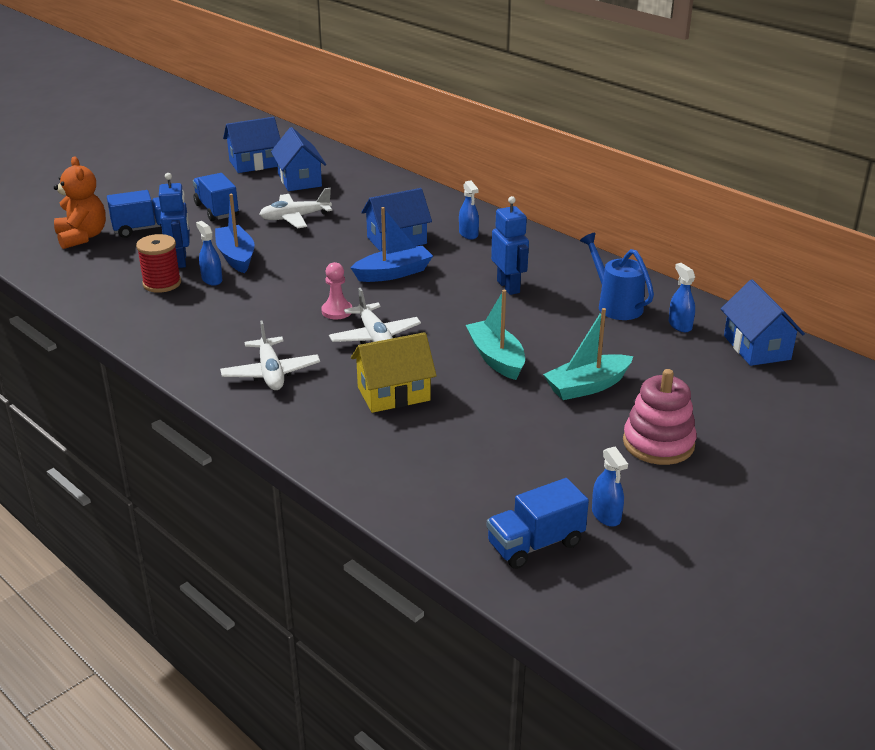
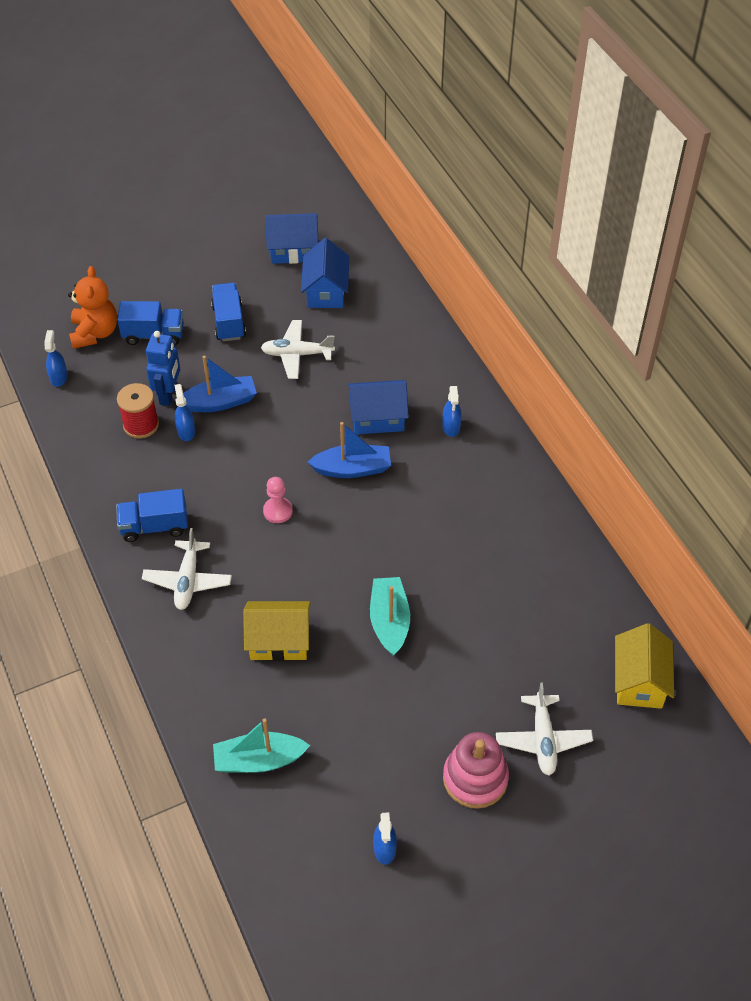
camera: 20 degrees right, 20 degrees up
blue boat [215,194,255,273] -> blue boat turned 75 degrees clockwise [183,356,257,412]
white plane [329,288,421,344] -> white plane moved to [496,682,593,775]
blue truck [487,478,589,569] -> blue truck moved to [116,489,188,542]
blue robot [491,196,529,295] -> none
turquoise boat [543,308,633,400] -> turquoise boat moved to [213,718,310,773]
blue watering can [580,233,654,320] -> none
blue spray bottle [669,263,695,332] -> blue spray bottle moved to [44,330,68,387]
blue house [721,280,805,366] -> yellow house [615,623,674,709]

